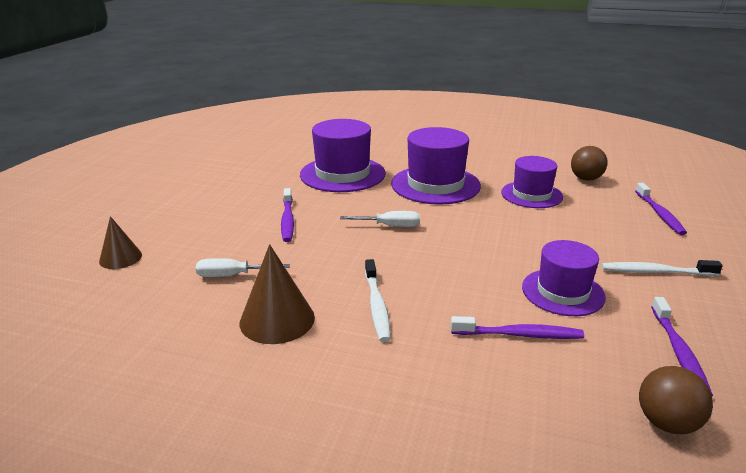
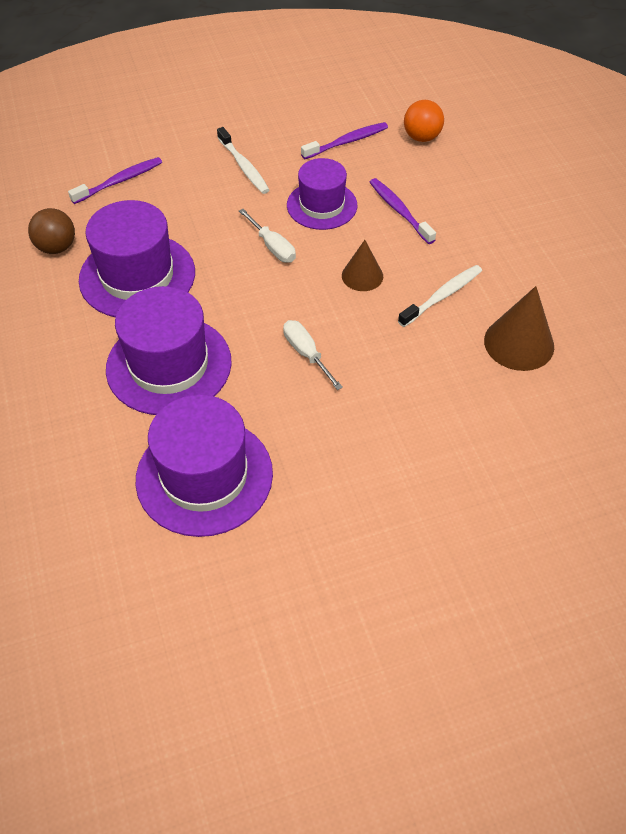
camera: 125 degrees left, 25 degrees up
brown cone [99,216,142,269] -> brown cone moved to [342,240,383,291]
white screwdriver [196,258,290,277] -> white screwdriver moved to [239,209,296,263]
purple toothbrush [281,188,294,242] -> none
purple hat [501,156,563,208] -> purple hat [79,200,195,317], size x1.53
brown ball [639,366,713,434] -> orange ball [404,100,444,142]

